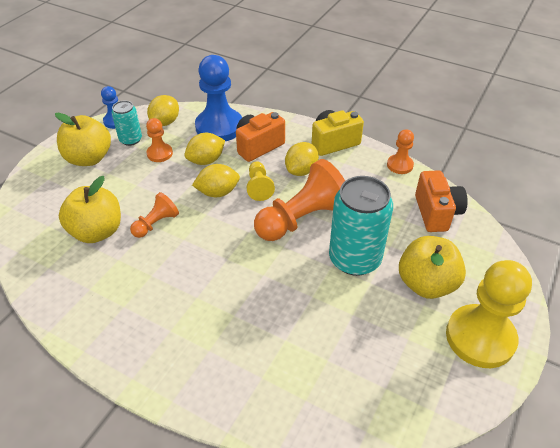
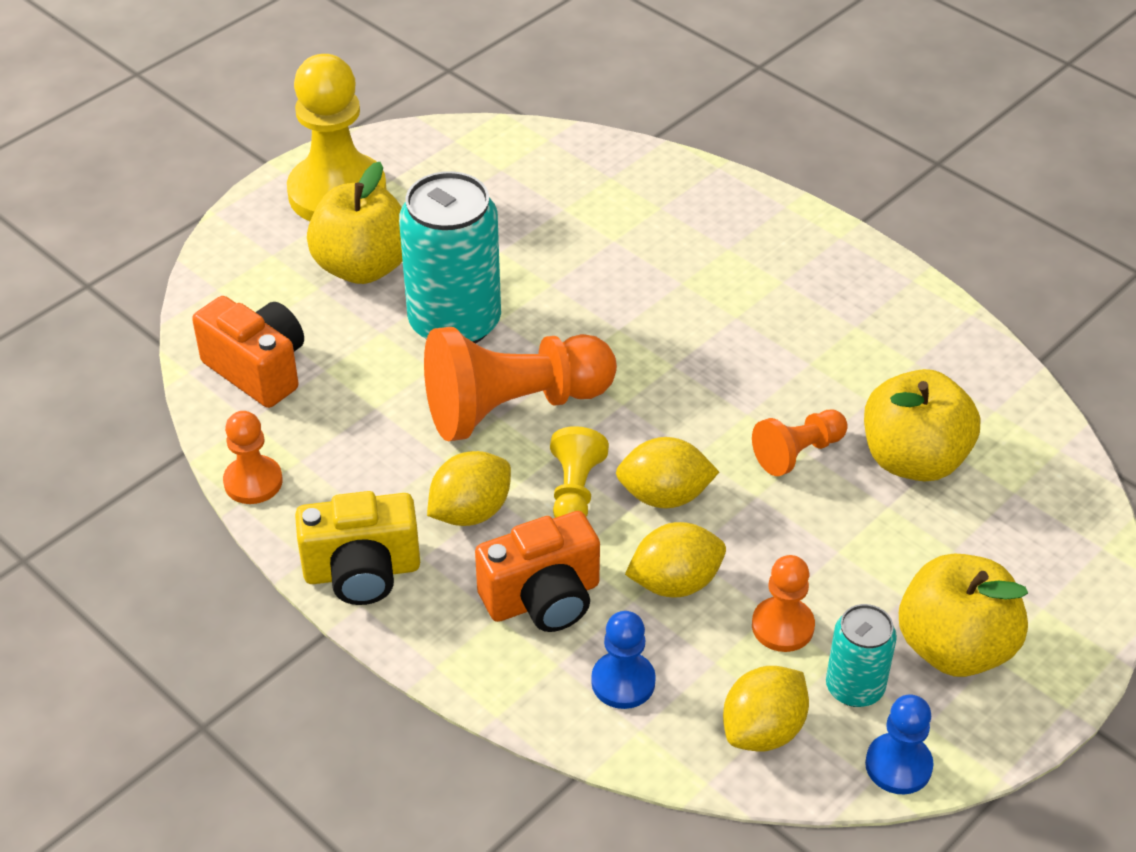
camera: 165 degrees left, 0 degrees up
blue pawn [195,55,242,141] -> blue pawn [591,611,656,709], size x0.51
orange camera [415,170,468,232] -> orange camera turned 120 degrees clockwise [192,296,304,408]

